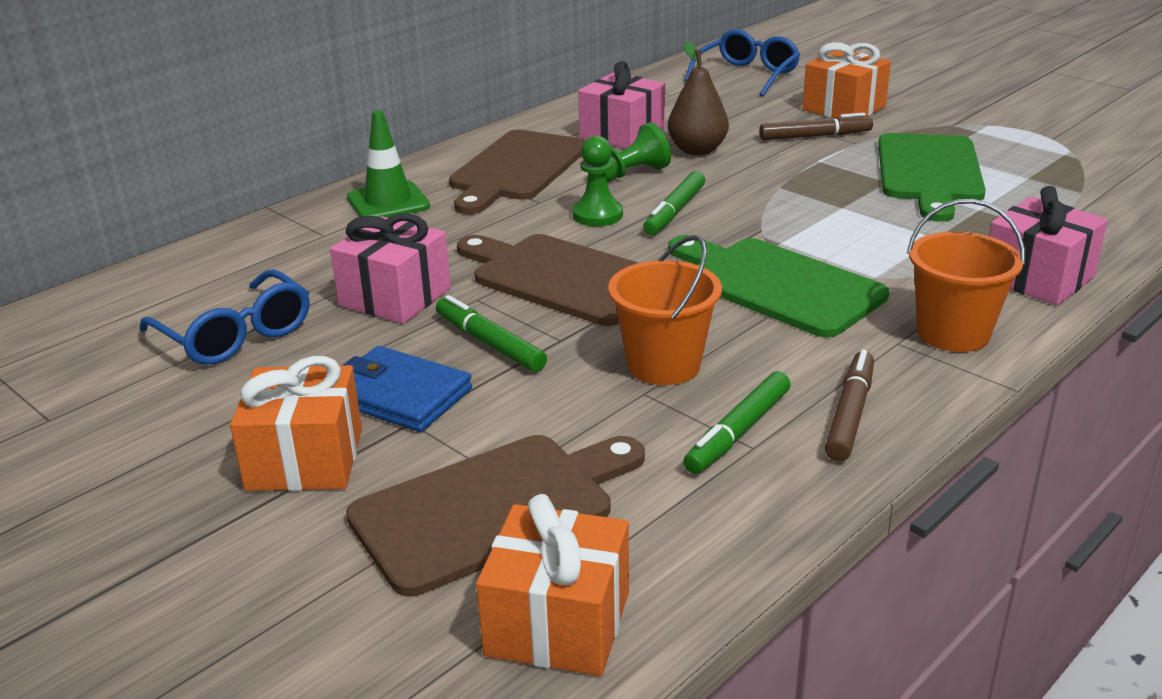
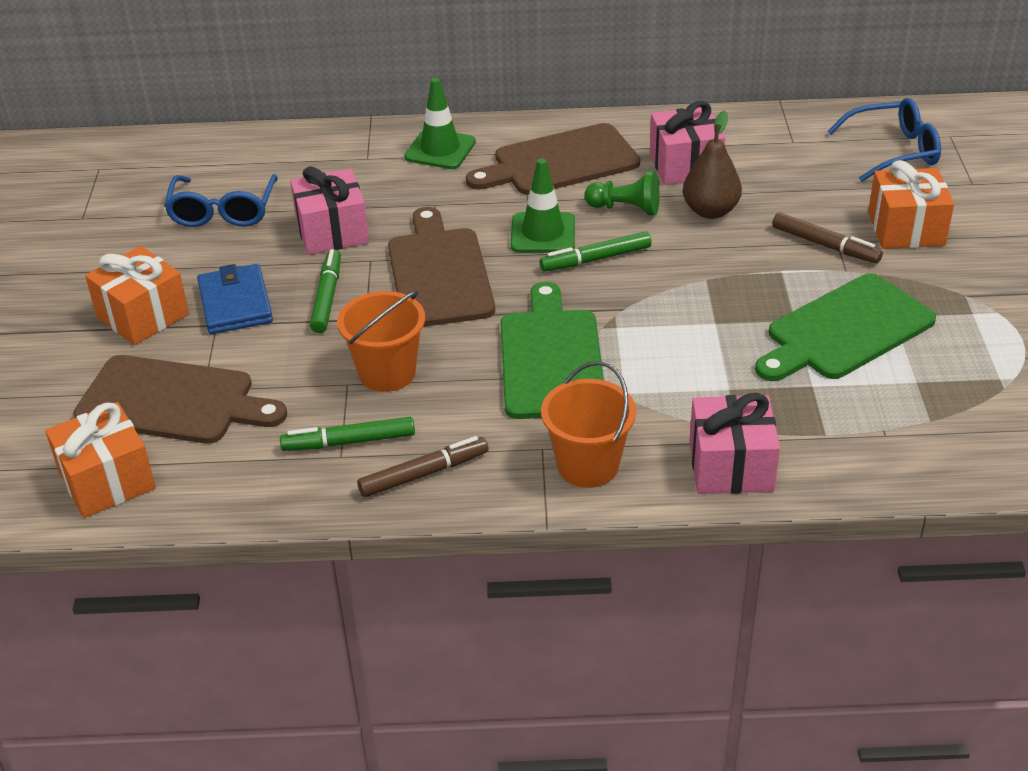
camera: 45 degrees right, 10 degrees up
green pawn [572,136,623,226] -> green traffic cone [510,158,575,253]

